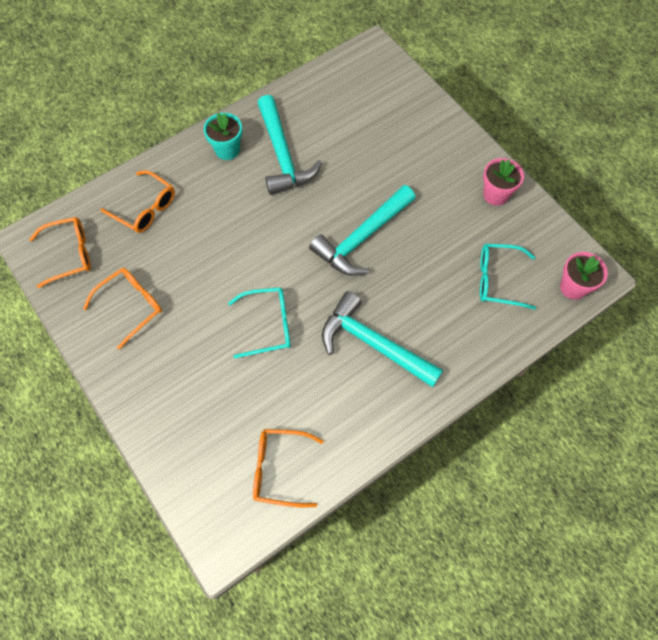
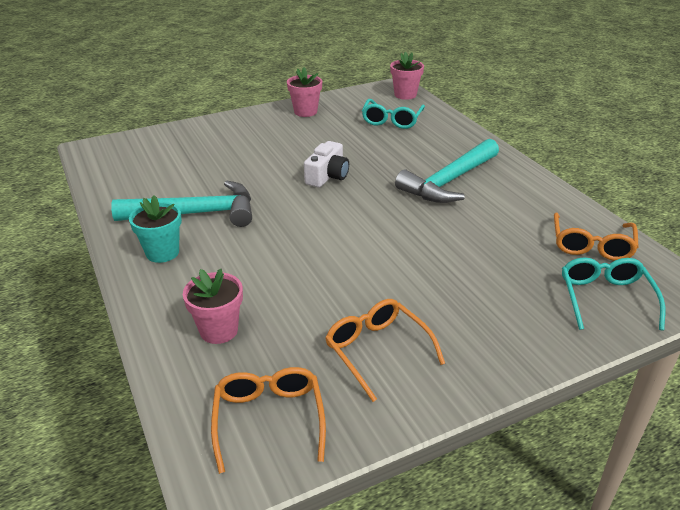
camera: 80 degrees left, 30 degrees down
orange glasses [100,170,175,233] -> pink flower pot [183,269,243,344]
turquoise glasses [228,288,291,358] -> turquoise glasses moved to [562,257,665,331]
turquoise hammer [309,185,415,276] -> white camera [304,141,349,188]

